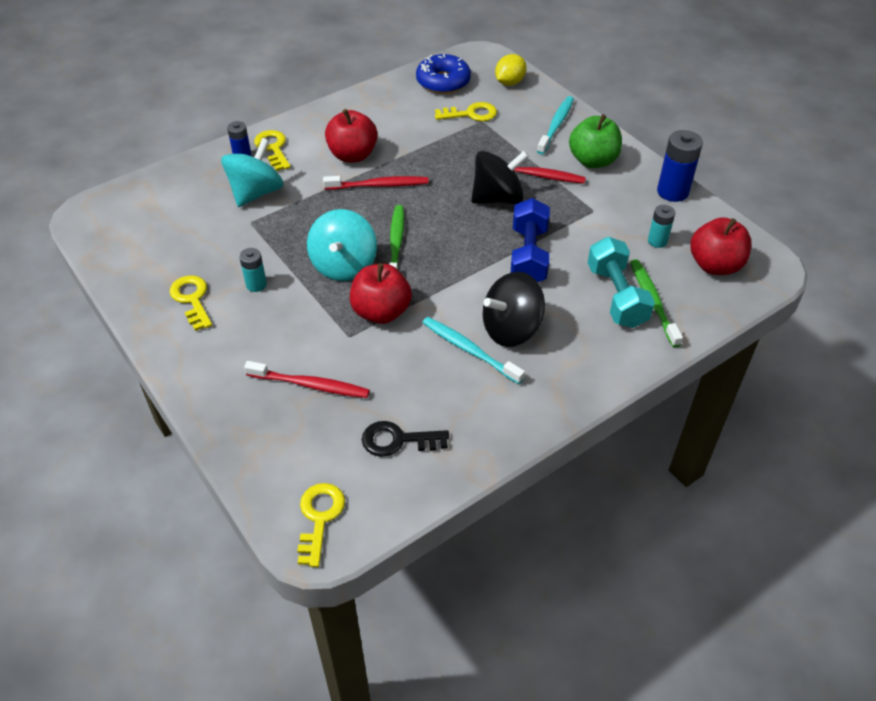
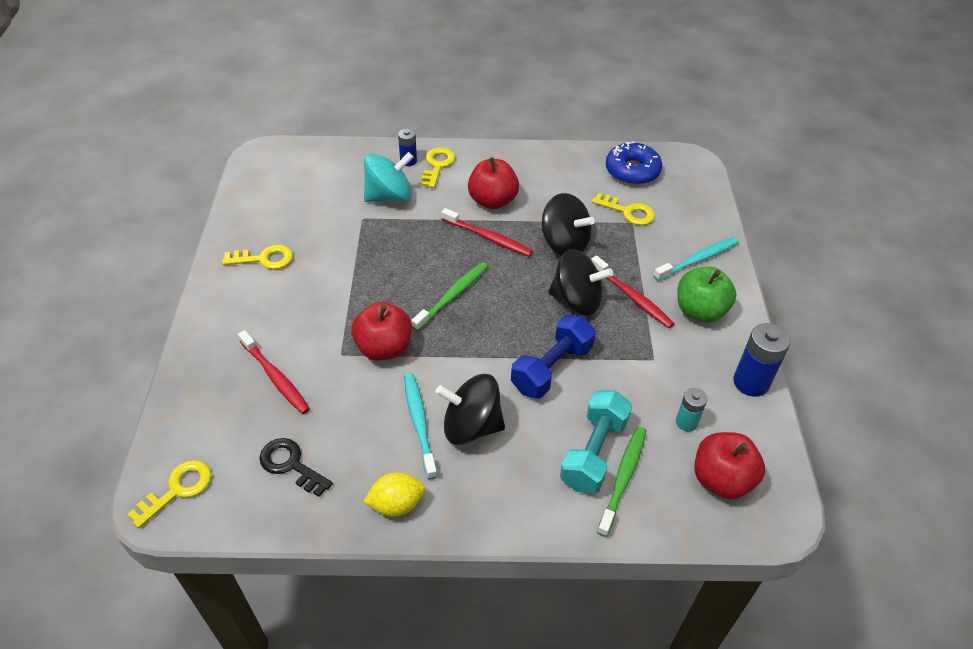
camera: 35 degrees right, 0 degrees up
yellow key [170,276,212,331] -> yellow key turned 75 degrees clockwise [222,245,293,269]
turquoise battery [239,248,267,292] -> none
turquoise spinning top [307,209,377,281] -> none
yellow lemon [495,54,527,86] -> yellow lemon moved to [363,472,425,517]
none -> black spinning top [542,193,595,256]

